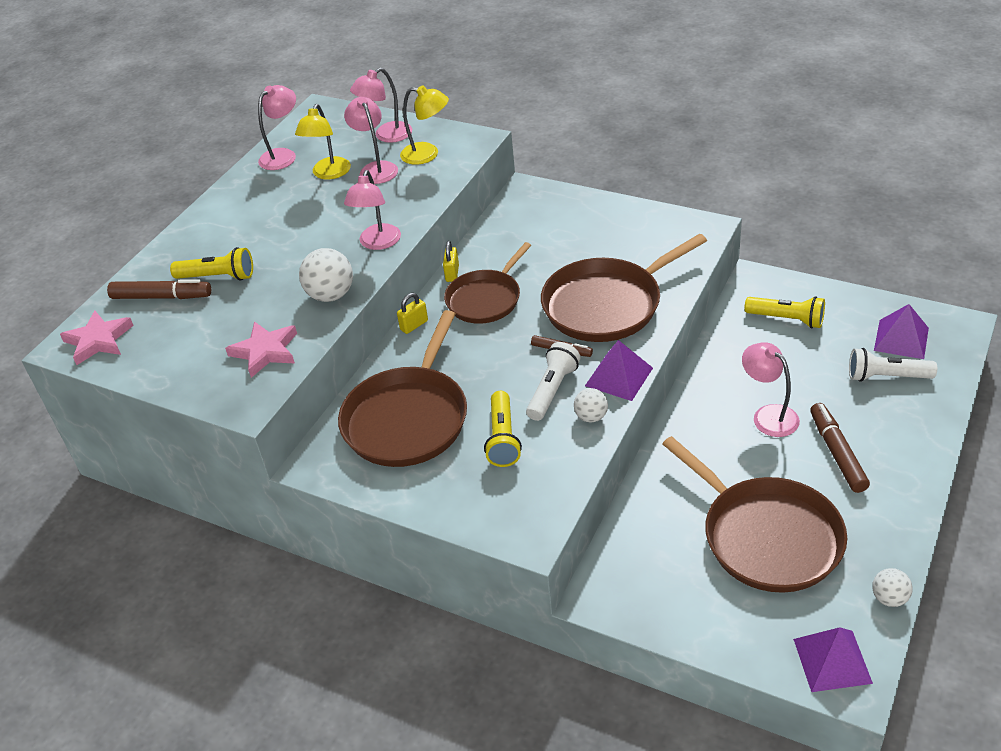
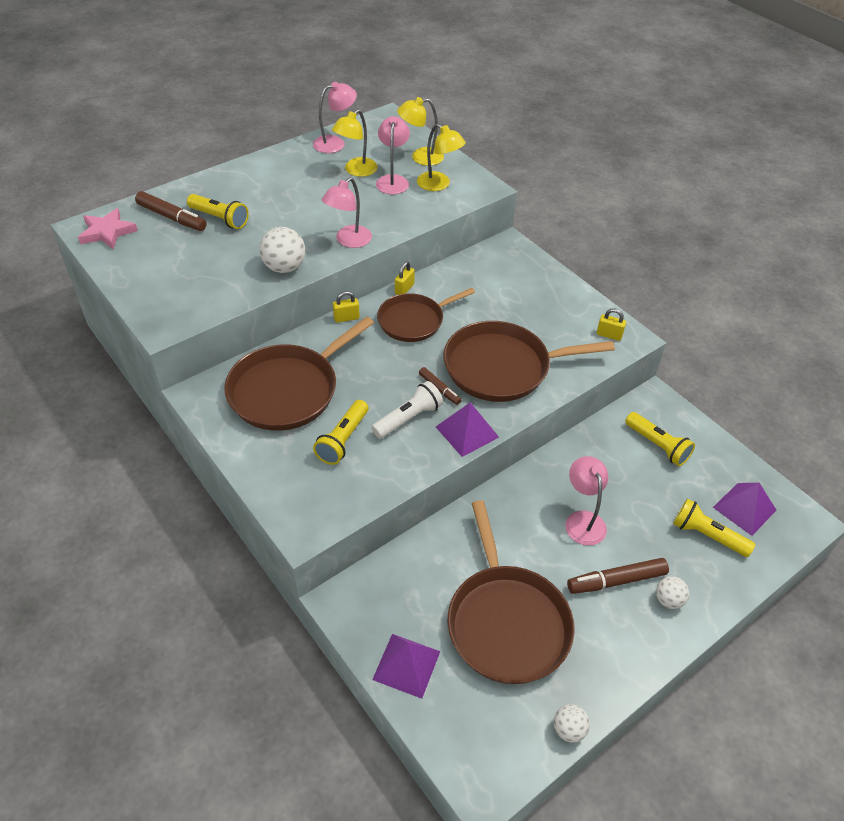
camera: 20 degrees right, 5 degrees up
pink star [225,321,297,378] -> none
pink lamp [350,68,412,143] -> yellow lamp [397,97,444,166]
white ball [574,388,608,422] -> white ball moved to [656,576,689,609]
purple pyramid [793,627,873,692] -> purple pyramid moved to [372,634,440,699]
brown marker [810,403,870,493] -> brown marker turned 120 degrees counterclockwise [567,558,669,594]
white flashlight [849,348,937,382] -> yellow flashlight [673,499,755,557]
none -> yellow padlock [597,308,626,341]

